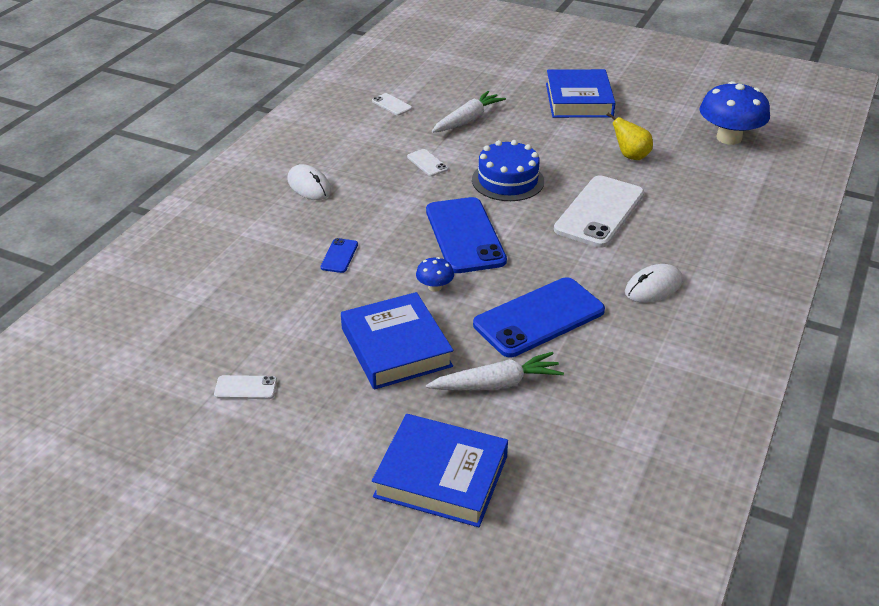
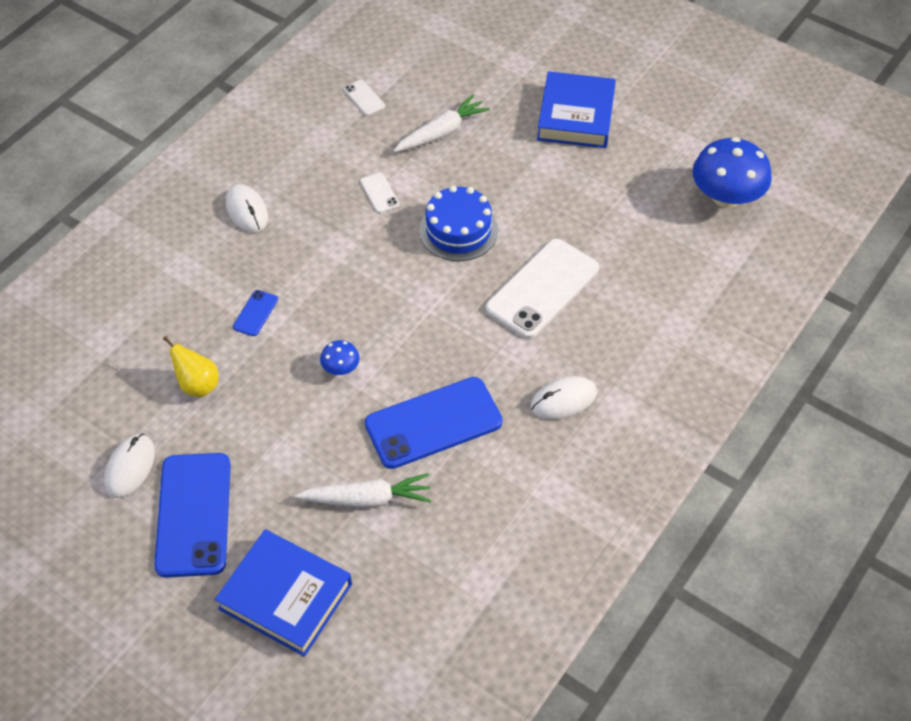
camera: 10 degrees right, 15 degrees up
white phone [214,375,277,399] -> white mouse [104,434,155,498]
blue book [341,292,453,390] -> none
blue phone [426,197,507,273] -> blue phone moved to [154,453,231,578]
yellow pear [607,113,653,160] -> yellow pear moved to [163,336,218,397]

